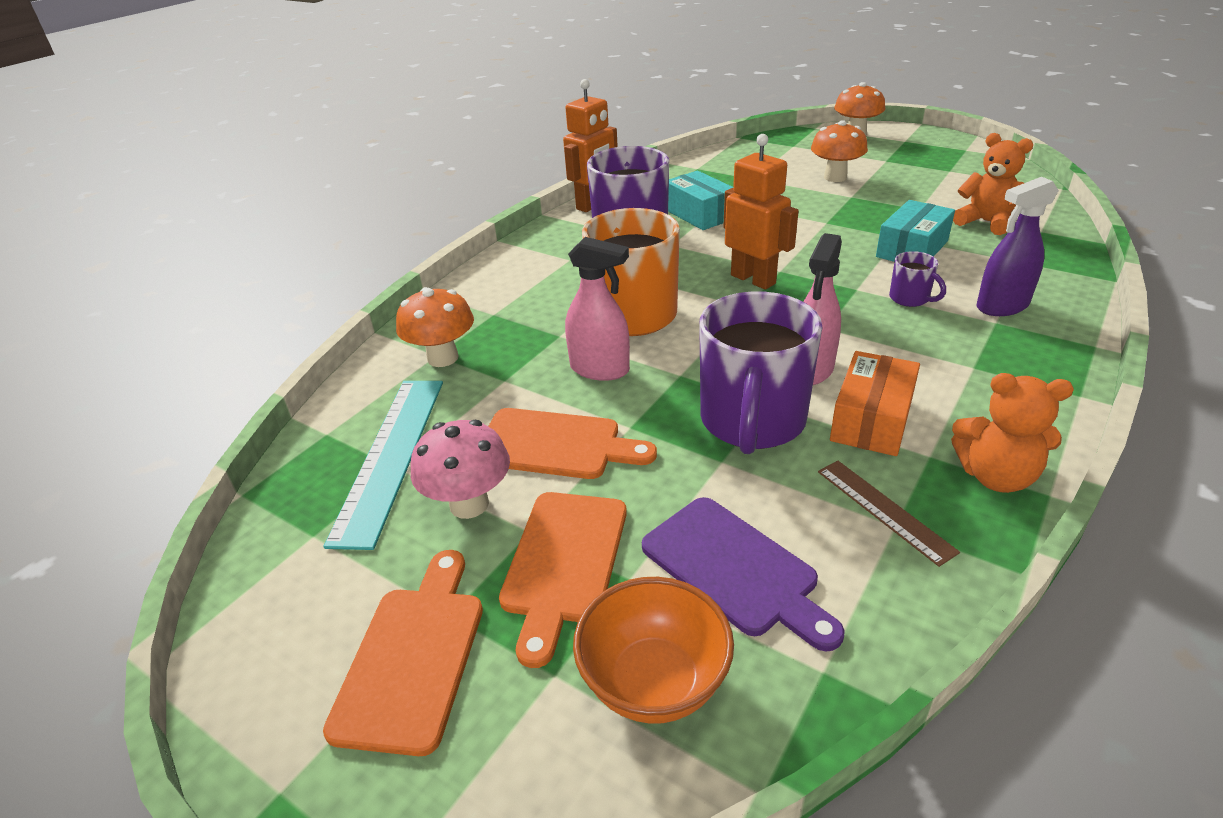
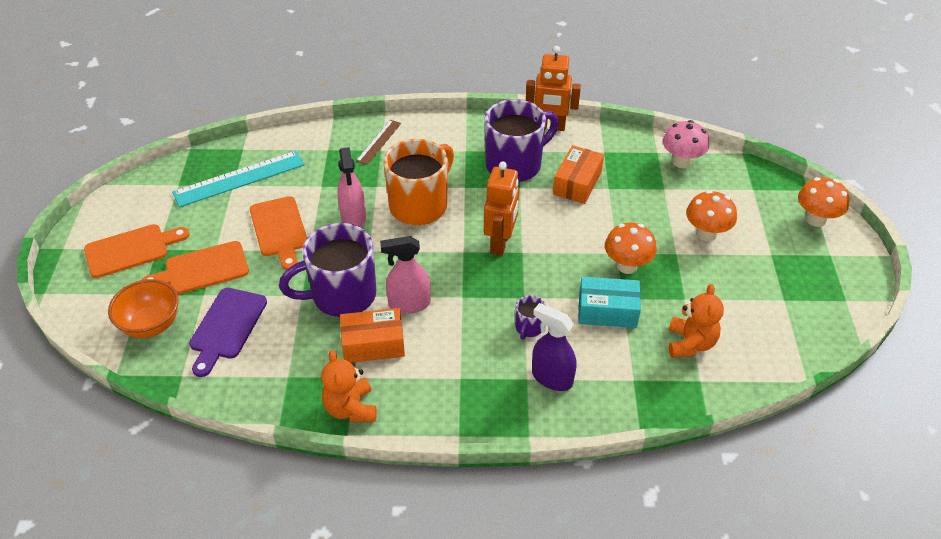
camera: 55 degrees right, 10 degrees up
orange mushroom [396,287,474,367] -> orange mushroom moved to [605,223,657,274]
pink mushroom [411,420,510,519] -> pink mushroom moved to [663,120,709,168]
turquoise box [668,171,733,230] -> orange box [553,145,604,204]
brown ruler [818,461,960,567] -> brown ruler moved to [356,120,401,165]

